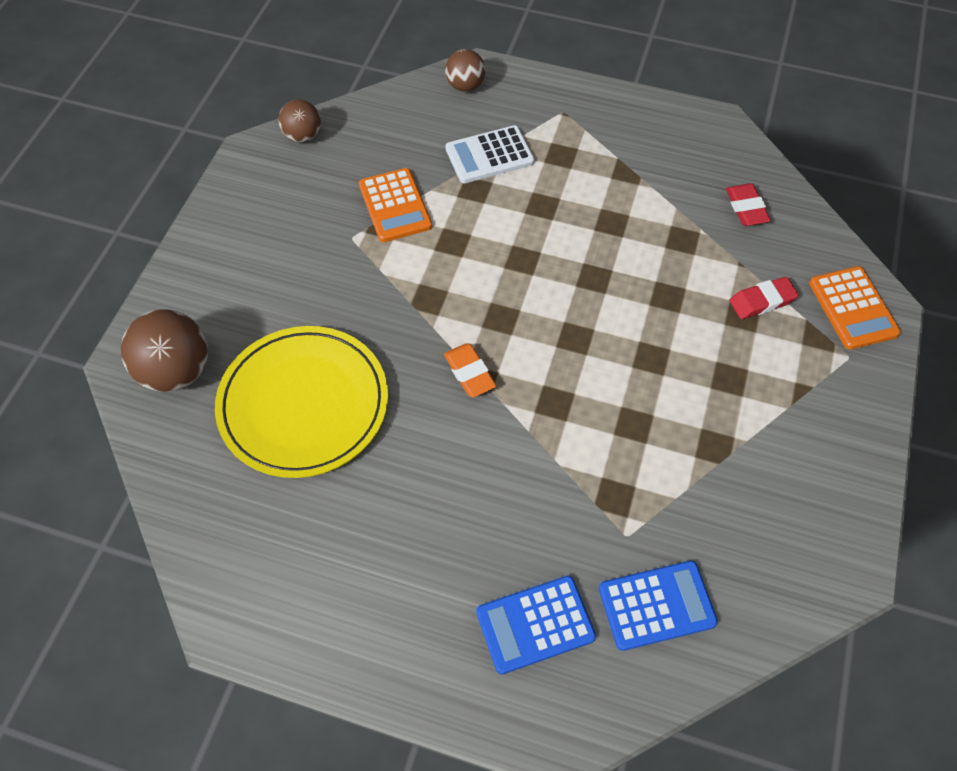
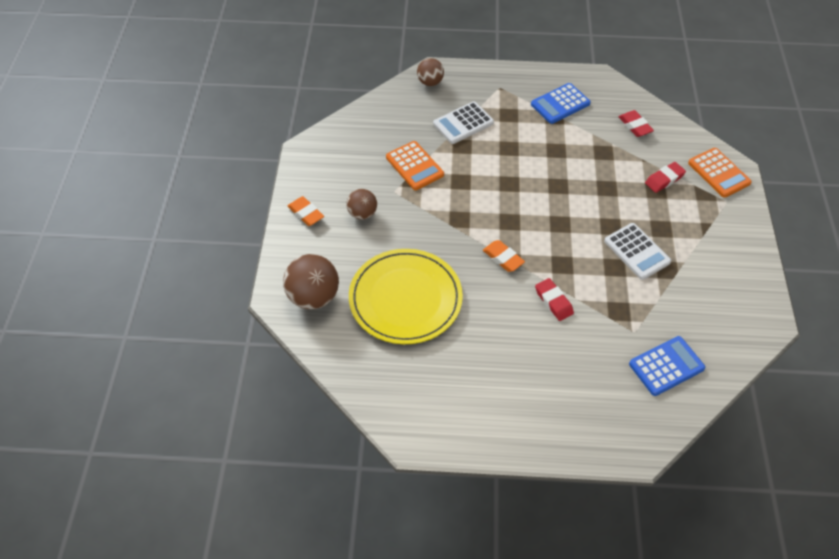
camera: 15 degrees left, 5 degrees down
brown ball [278,99,321,143] -> brown ball moved to [346,189,377,220]
blue calculator [476,576,596,674] -> blue calculator moved to [531,83,591,124]
none -> orange eraser [288,196,324,226]
none -> red eraser [535,278,574,321]
none -> white calculator [604,223,671,280]

